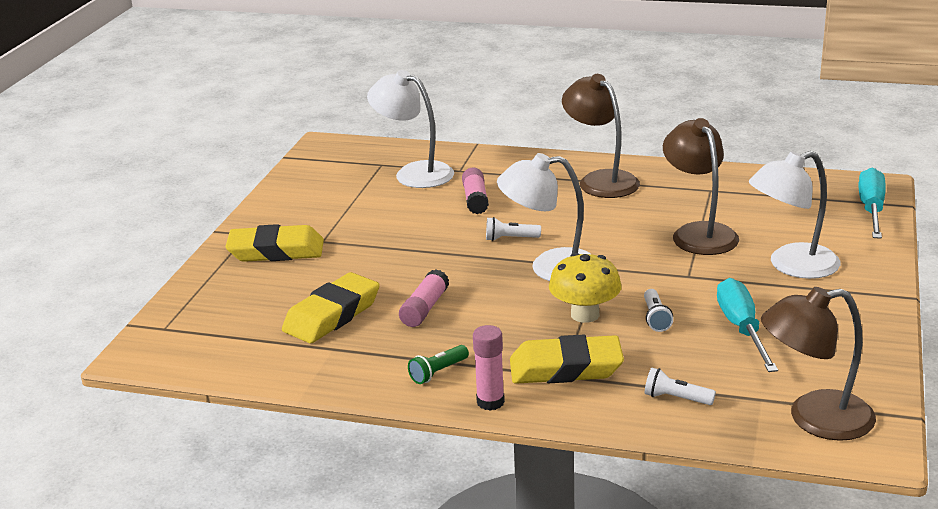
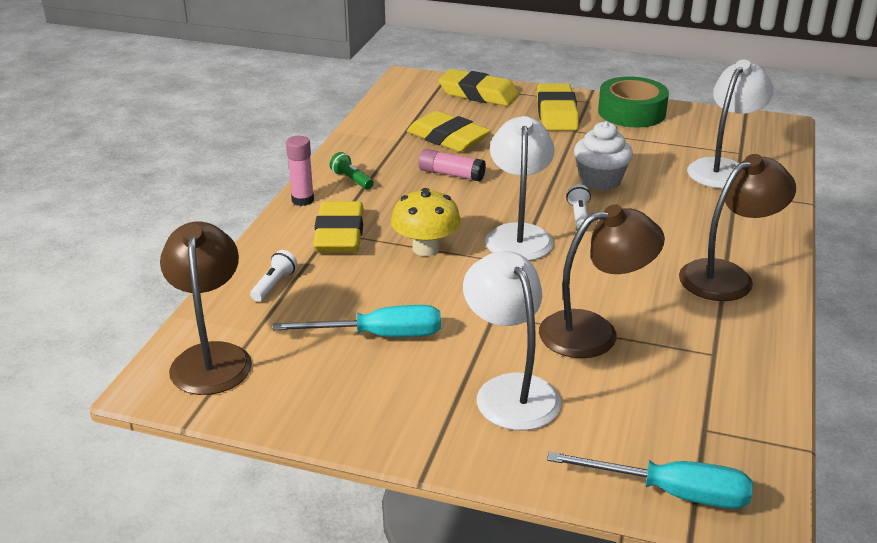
camera: 90 degrees right, 5 degrees up
pink glue stick [462,168,489,214] -> none
white flashlight [644,289,673,332] -> none
none -> yellow eraser [438,69,519,106]
none -> white cupcake [574,121,633,191]
none -> green tape [598,76,669,127]

